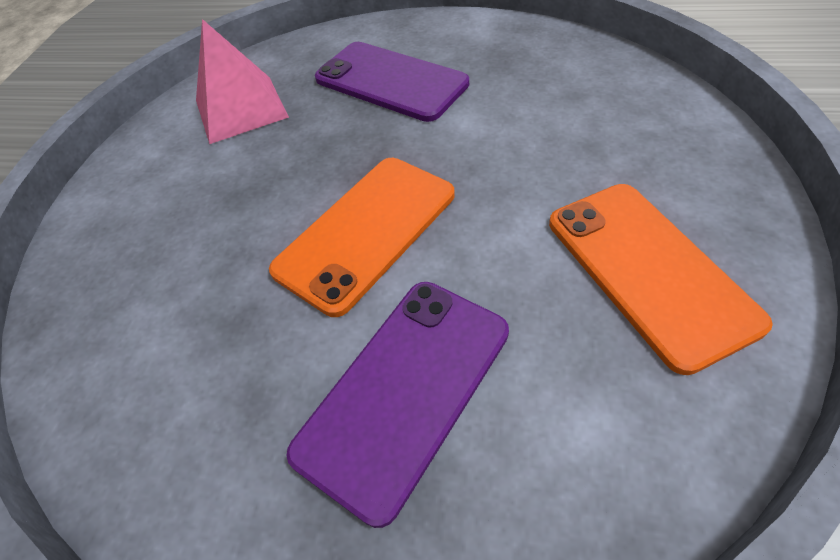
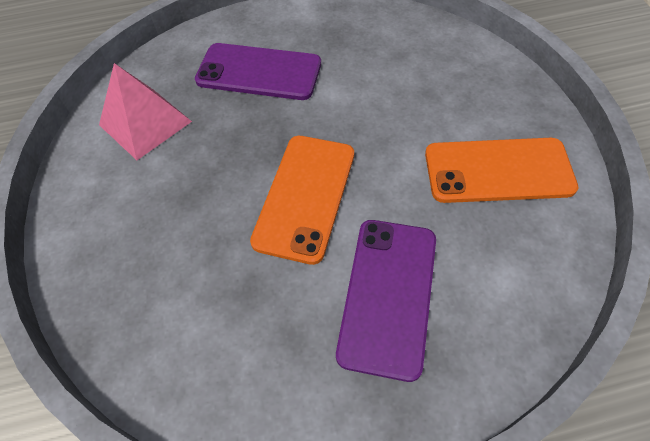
camera: 25 degrees left, 5 degrees up
orange phone [549,184,773,375] -> orange phone turned 45 degrees counterclockwise [425,138,578,203]

